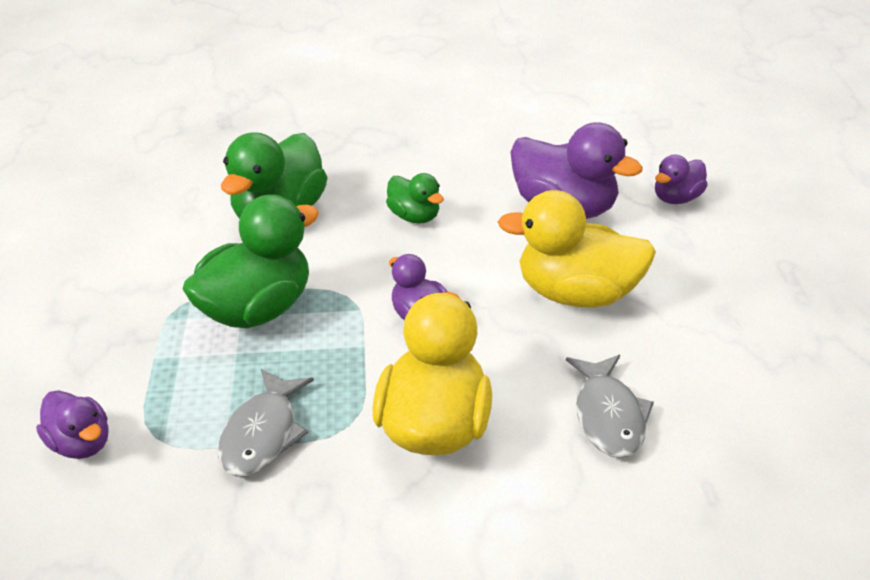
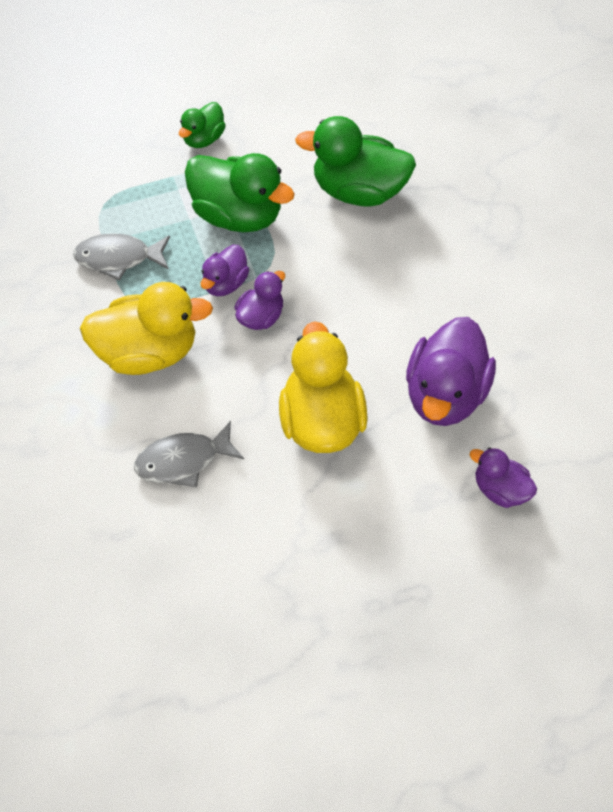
camera: 75 degrees right, 20 degrees up
purple duck [36,390,108,459] -> purple duck moved to [201,245,249,296]
green duck [386,173,444,223] -> green duck moved to [179,102,226,148]

